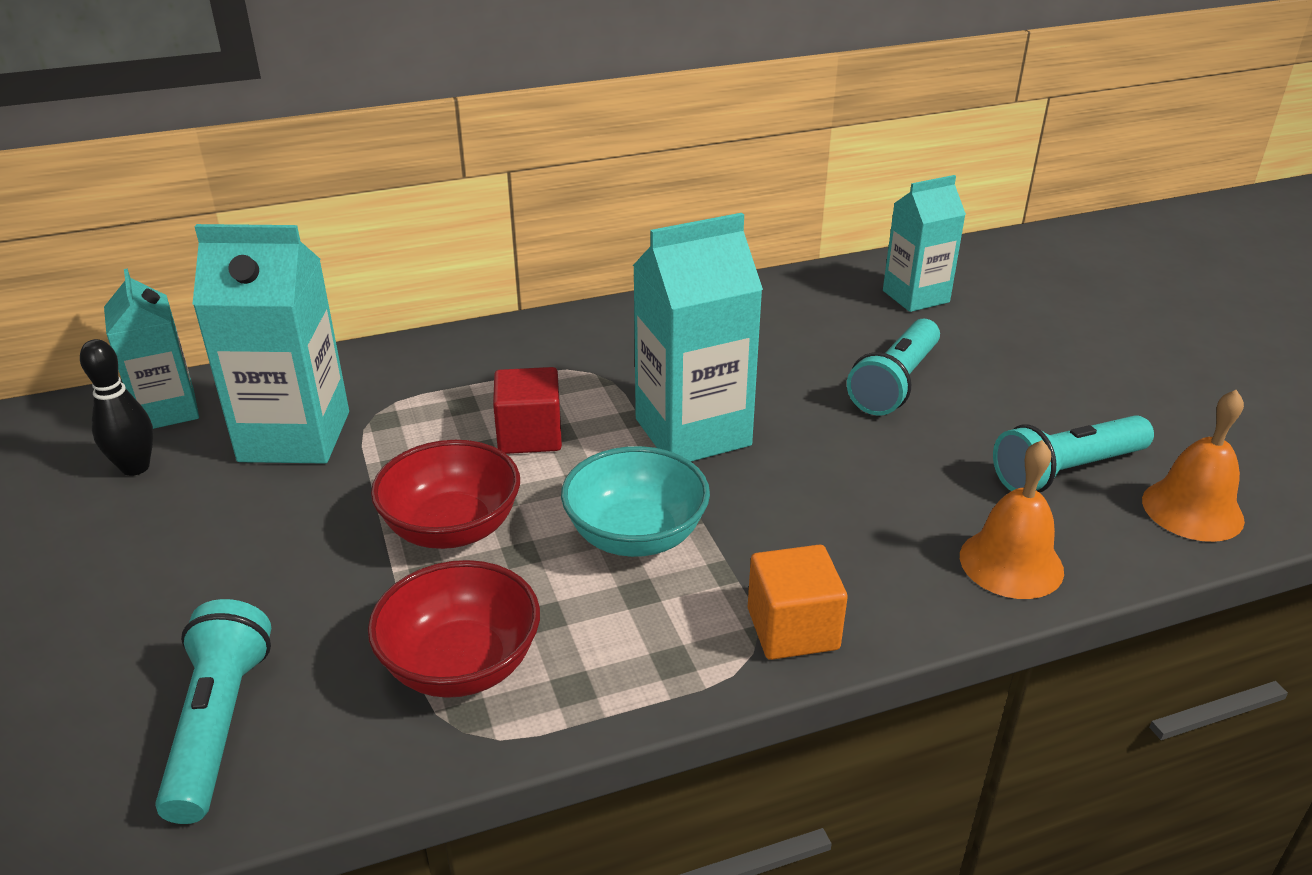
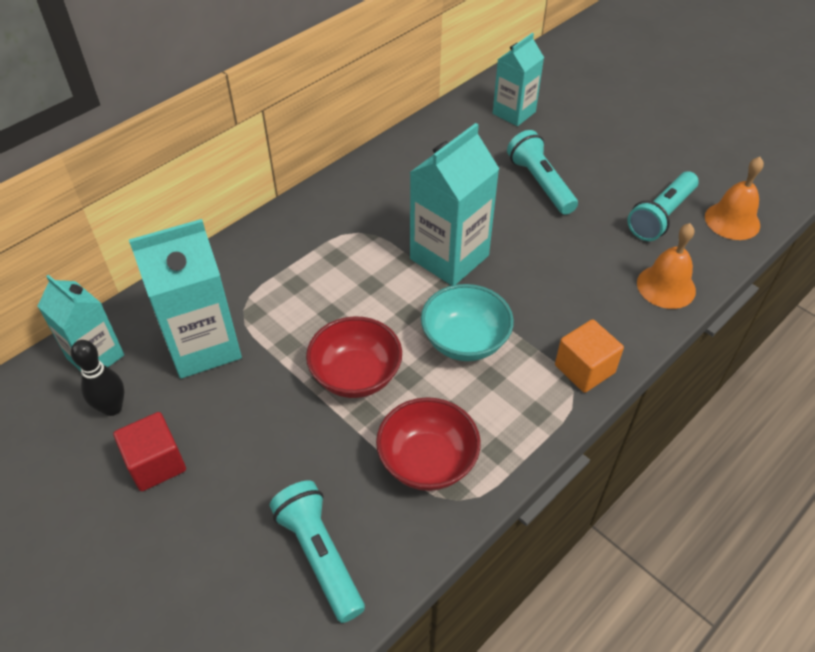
camera: 25 degrees left, 15 degrees up
red cube [493,367,562,454] -> red cube moved to [113,412,186,491]
turquoise flashlight [847,319,940,415] -> turquoise flashlight turned 150 degrees clockwise [507,130,578,215]

